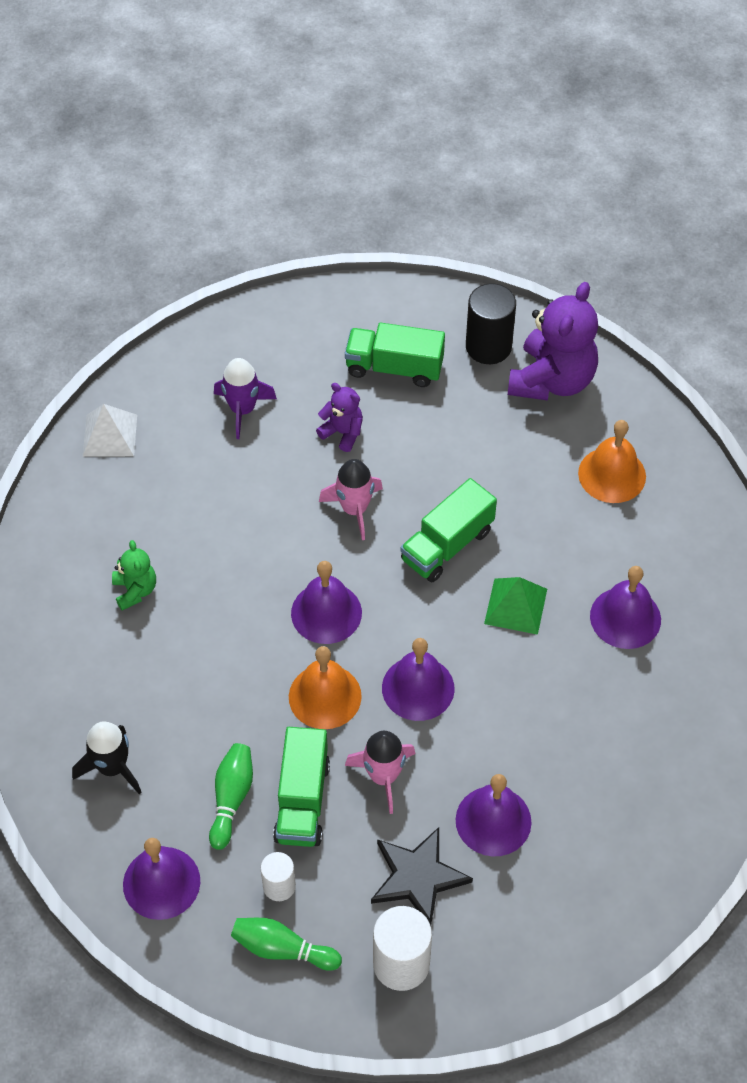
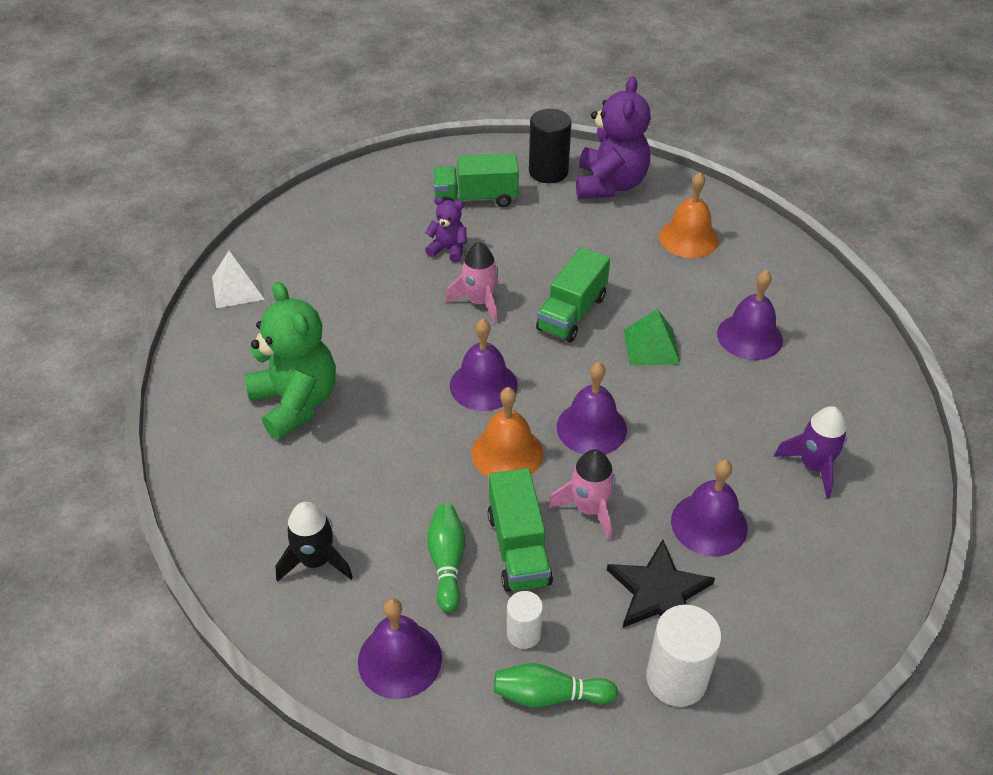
camera: 15 degrees left, 10 degrees down
green teddy bear [112,540,156,610] -> green teddy bear [244,282,336,440], size x2.00
purple rocket [214,358,277,439] -> purple rocket moved to [774,406,847,498]

